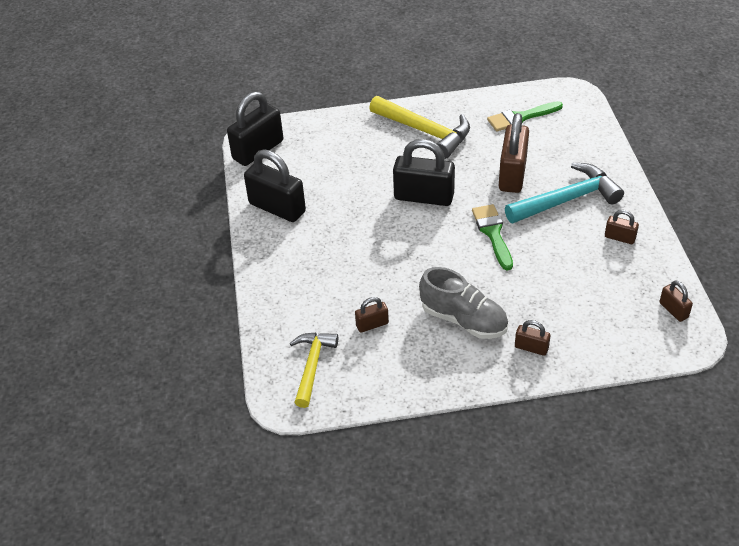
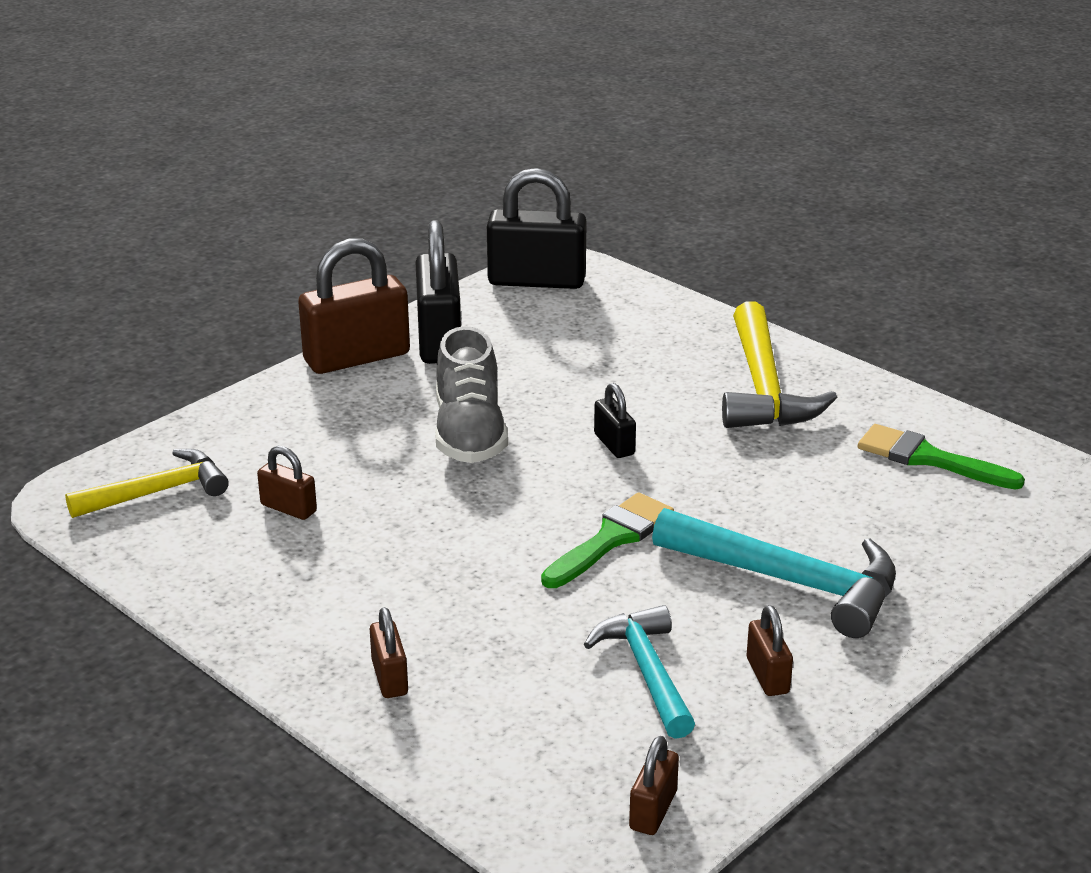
camera: 50 degrees right, 15 degrees down
black padlock [393,139,455,206] -> black padlock [594,383,636,458], size x0.49
grey shoe [419,267,508,339] -> grey shoe moved to [435,326,508,463]
brown padlock [499,113,529,193] -> brown padlock moved to [298,238,410,374]
none -> turquoise hammer [584,605,695,739]

